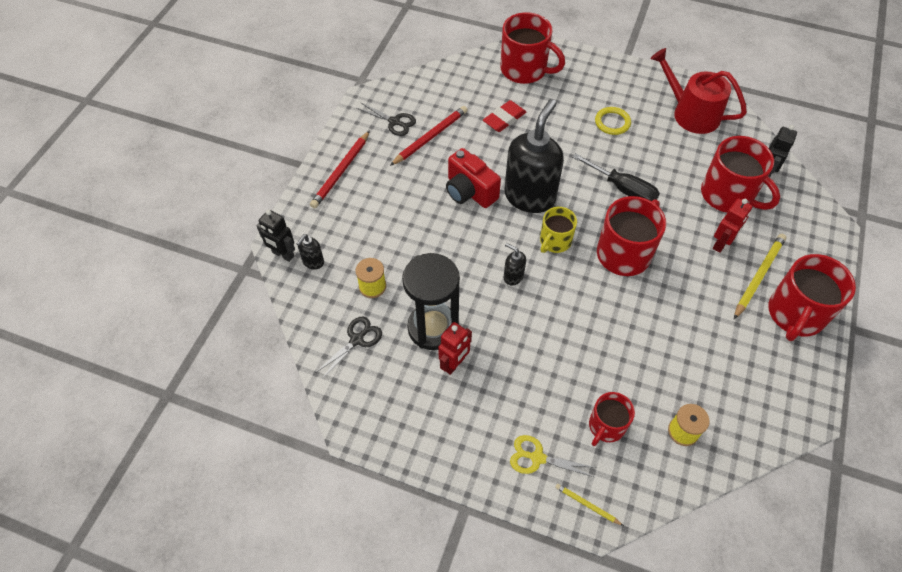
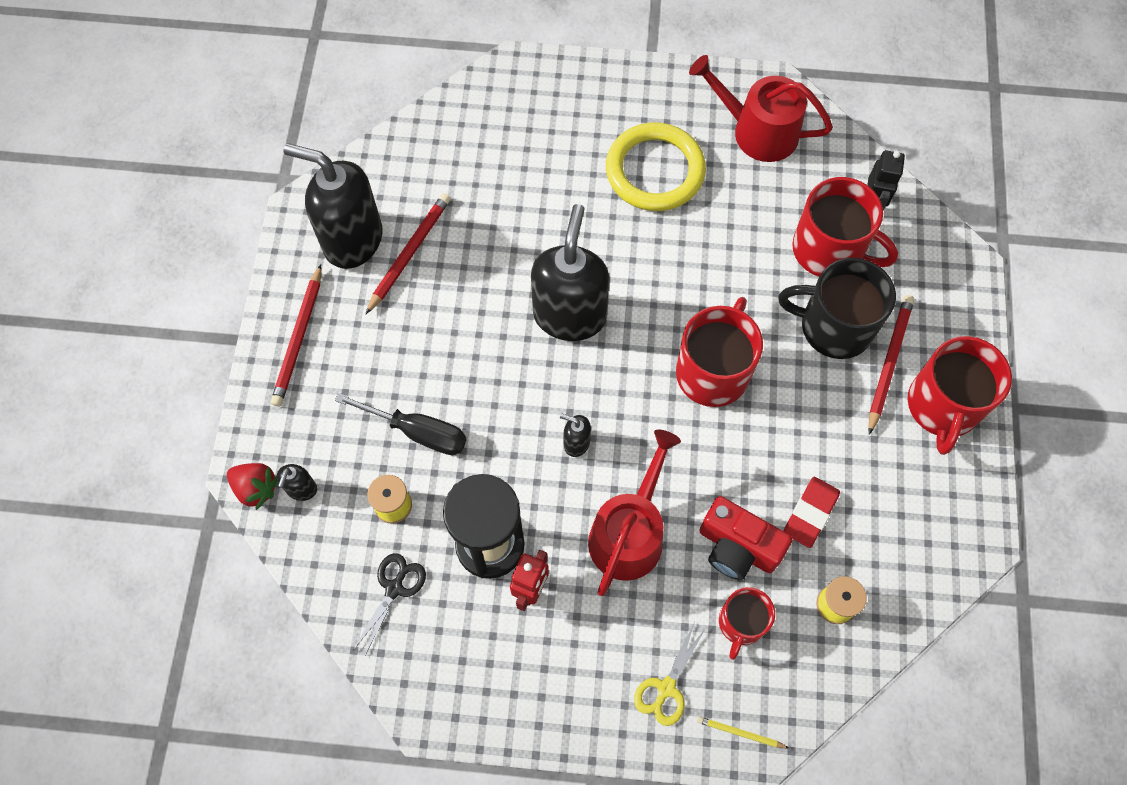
camera: 15 degrees left, 10 degrees up
black robot [256,210,295,262] -> red strawberry [227,463,278,510]
black scissors [357,102,416,136] -> black soap dispenser [283,143,383,269]
red camera [446,148,501,208] -> red camera moved to [699,496,792,580]
red eraser [483,100,526,132] -> red eraser moved to [784,477,840,548]
red mug [500,12,565,84] -> none
yellow scissors [510,435,596,477] -> yellow scissors turned 60 degrees counterclockwise [634,622,706,726]
yellow mug [540,207,577,253] -> none
black screwdriver [572,153,660,201] -> black screwdriver moved to [335,393,467,455]
yellow ring [595,107,631,135] -> yellow ring [606,122,706,211], size x1.97
red robot [713,198,753,253] -> black mug [778,258,896,359]
yellow pencil [734,234,786,319] -> red pencil [868,295,914,435]
none -> red watering can [588,430,681,596]

